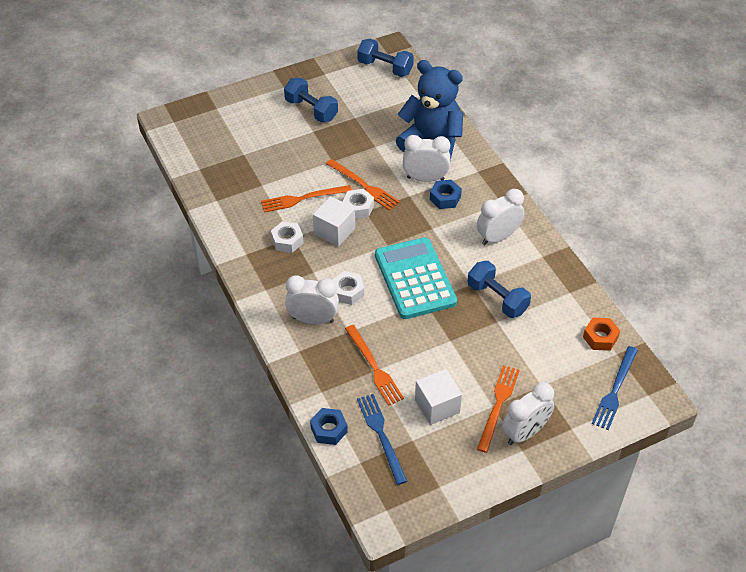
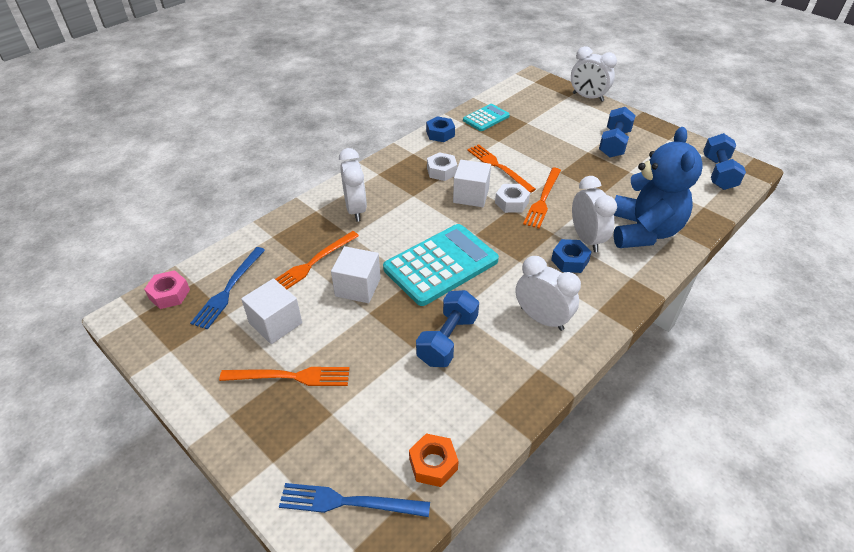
camera: 70 degrees right, 5 degrees down
blue nut [310,408,348,445] -> blue nut moved to [426,116,455,142]
white nut [332,271,364,305] -> none
blue fork [357,394,407,485] -> blue fork turned 150 degrees clockwise [190,247,265,330]
white clock [502,382,554,445] -> white clock moved to [571,46,617,102]
none -> pink nut [144,270,190,309]
none -> white cube [331,246,381,303]
none -> turquoise calculator [463,104,510,131]

